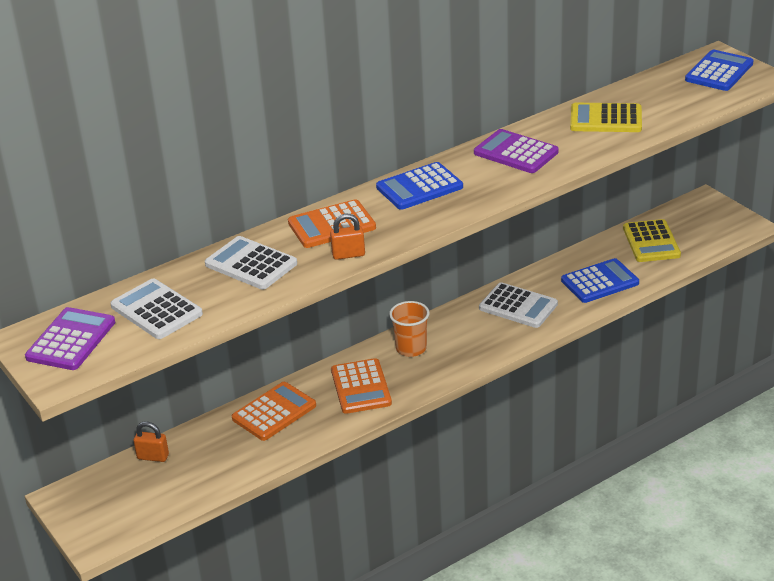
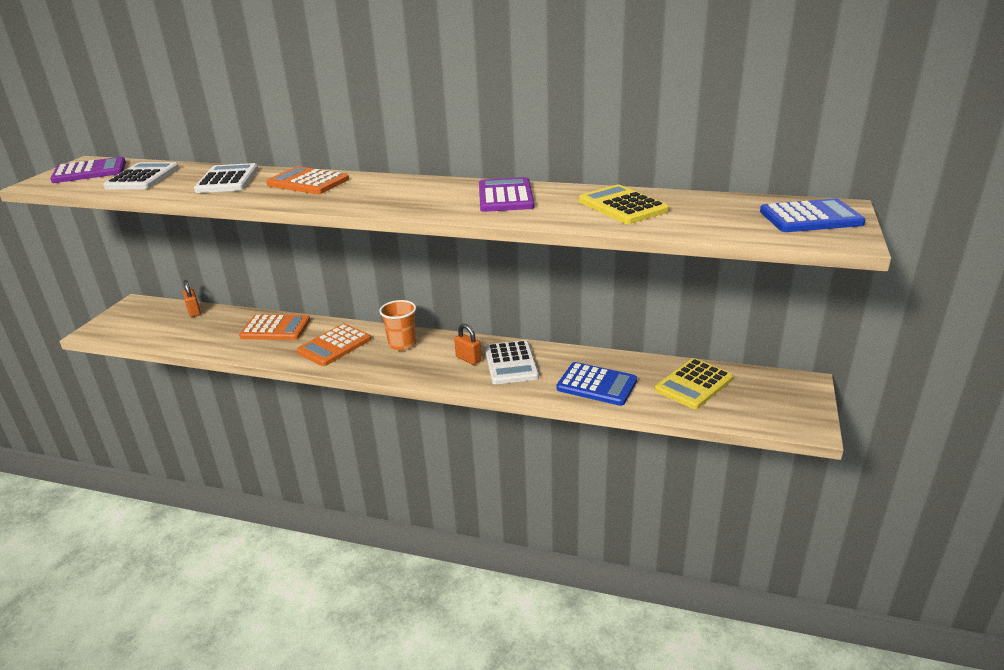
camera: 50 degrees right, 5 degrees down
orange padlock [330,214,365,260] -> orange padlock moved to [454,324,482,365]
blue calculator [376,162,463,210] -> none

